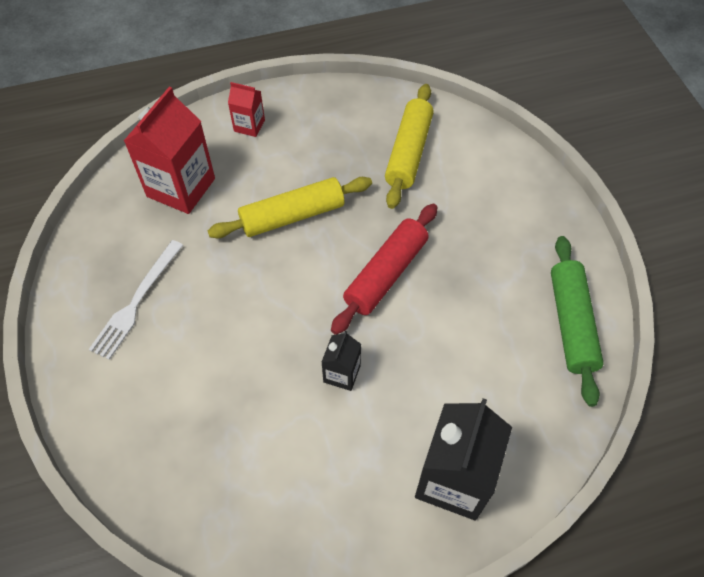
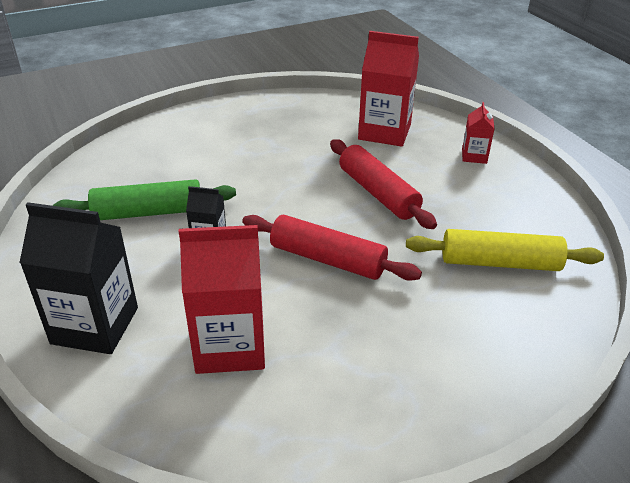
camera: 80 degrees right, 20 degrees down
white fork [88,240,183,360] -> none
yellow rolling pin [208,177,372,239] -> red rolling pin [330,139,437,229]
green rolling pin [551,236,604,407] -> green rolling pin moved to [53,179,236,220]
none -> red carton [179,225,265,374]

